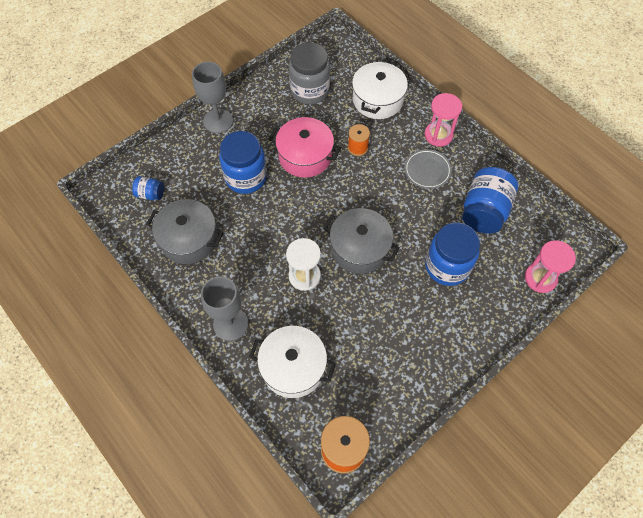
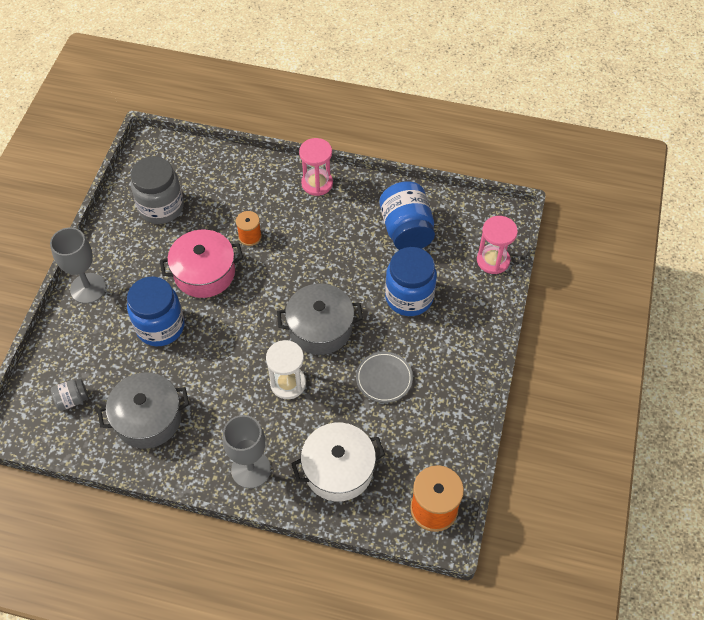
camera: 35 degrees left, 5 degrees down
blue jar [132,176,164,200] -> grey jar [51,379,89,411]
white pot [352,60,408,119] -> none
grey plate [404,149,452,189] -> grey plate moved to [356,352,413,403]

